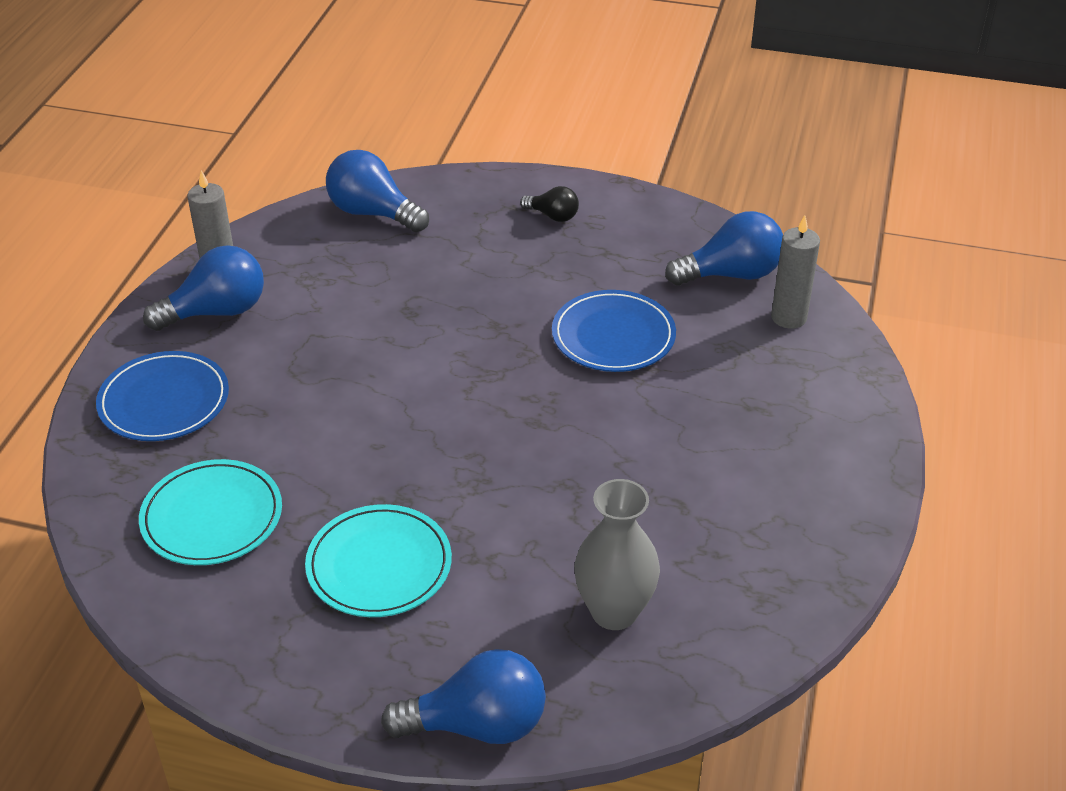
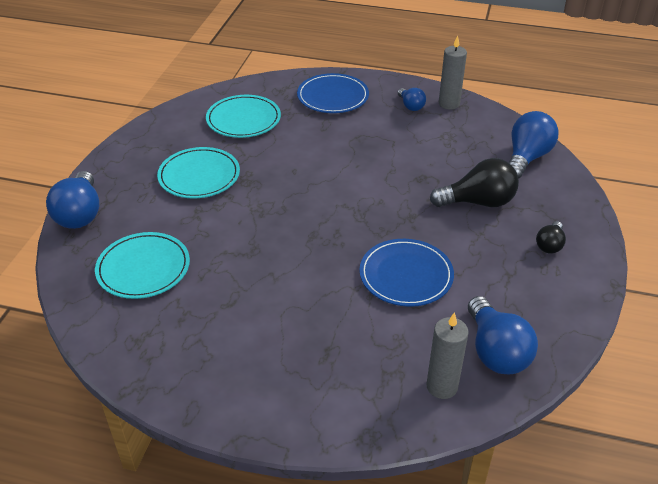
camera: 90 degrees right, 0 degrees up
blue light bulb [143,245,264,331] -> blue light bulb [398,88,426,111], size x0.55
grey vase [574,479,660,630] -> turquoise plate [95,232,190,299]
none -> black light bulb [430,158,519,207]

